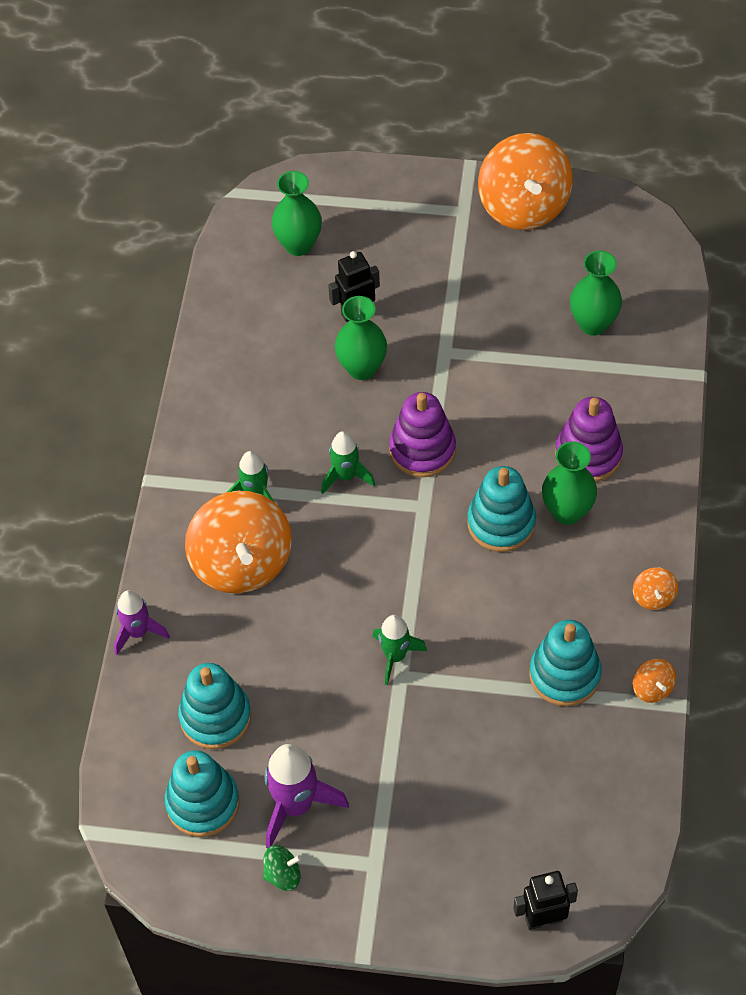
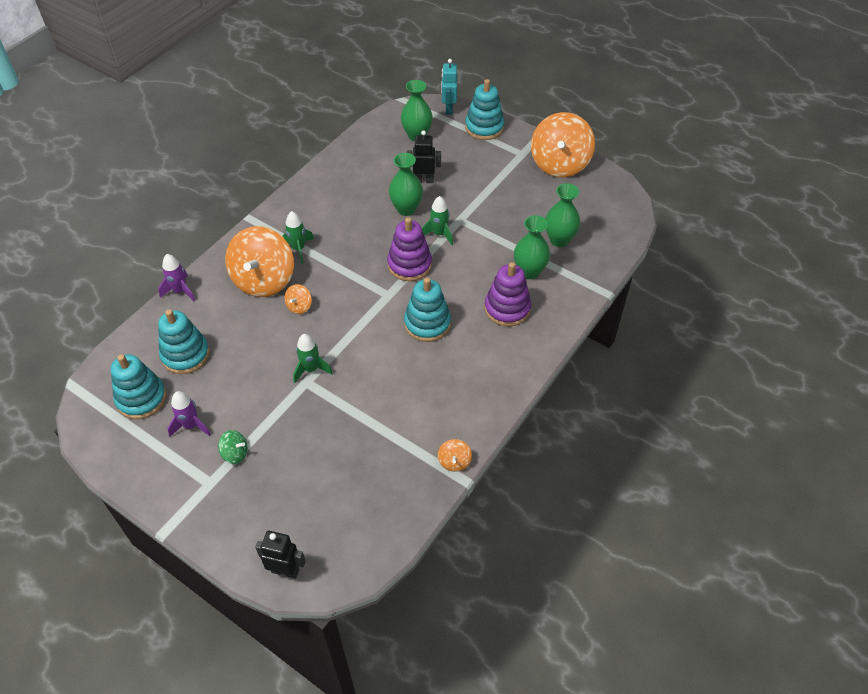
camera: 25 degrees right, 5 degrees down
green spinning top [263,845,302,891] -> green spinning top moved to [218,430,248,464]
purple rocket [265,744,349,849] -> purple rocket [167,391,211,437], size x0.64
green rocket [321,431,375,494] -> green rocket moved to [422,196,453,245]
turquoise stacking toy [529,620,602,706] -> turquoise stacking toy moved to [465,79,504,140]
green vase [542,441,597,525] -> green vase moved to [514,215,550,279]
orange spinning top [633,567,678,610] -> orange spinning top moved to [284,284,312,314]
none -> turquoise robot [441,59,457,115]

